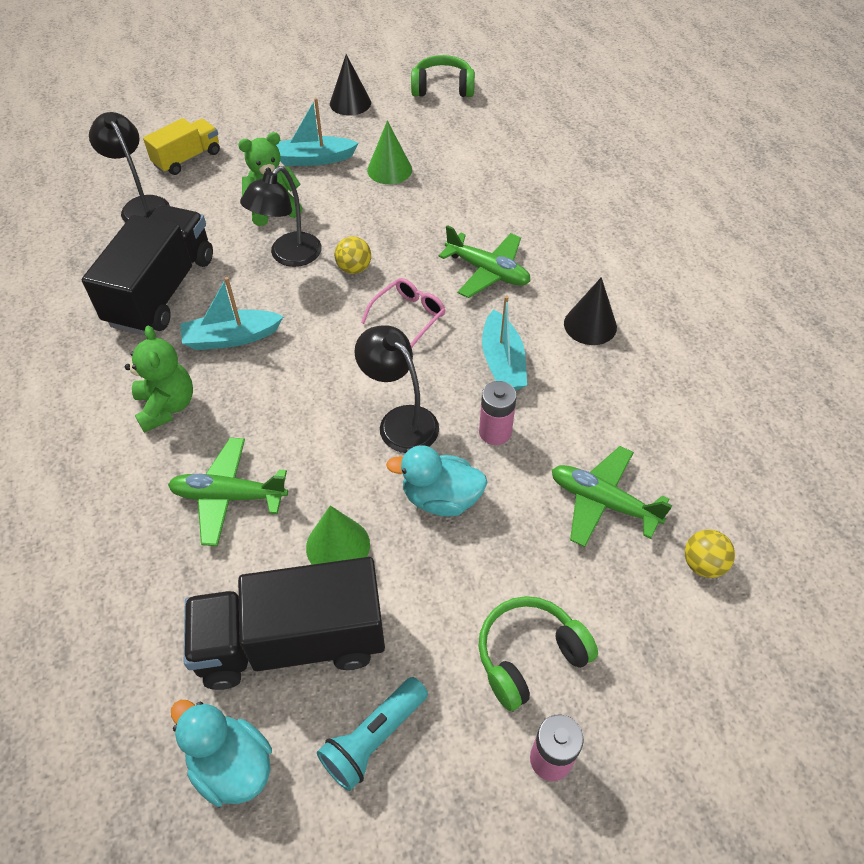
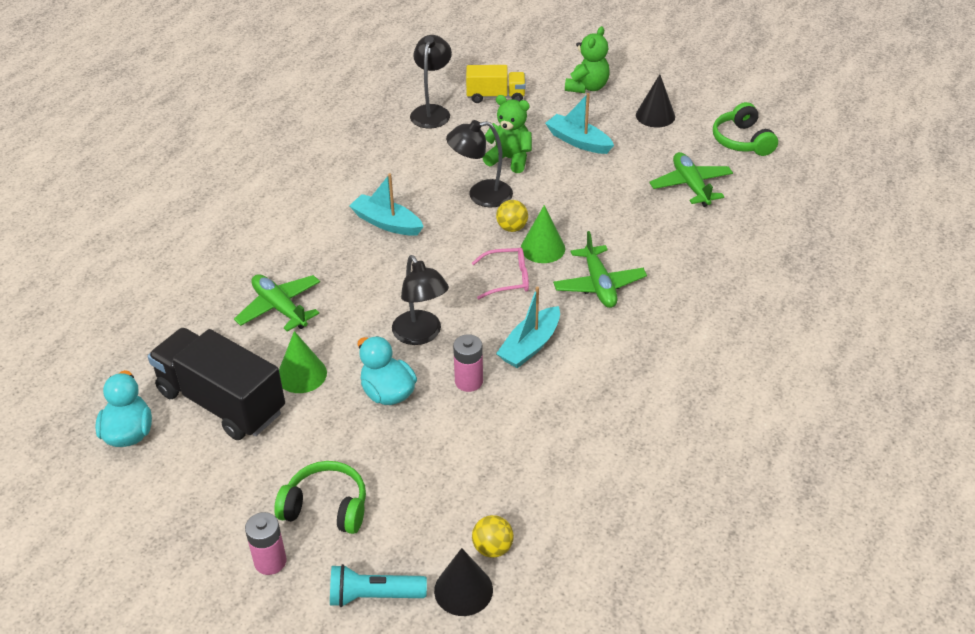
camera: 45 degrees right, 10 degrees down
black truck [82,205,213,335] -> none
green teddy bear [125,325,193,433] -> green teddy bear moved to [565,26,610,93]
turquoise flashlight [317,677,428,791] -> turquoise flashlight moved to [330,564,427,607]
black lamp [354,325,439,453] -> black lamp turned 150 degrees clockwise [392,255,449,345]
green cone [367,120,412,184] -> green cone moved to [521,205,565,263]
green headphones [411,55,475,97] -> green headphones turned 150 degrees counterclockwise [713,102,778,156]
green plane [552,446,672,547] -> green plane moved to [649,152,733,207]
black cone [564,277,617,345] -> black cone moved to [434,548,493,616]

